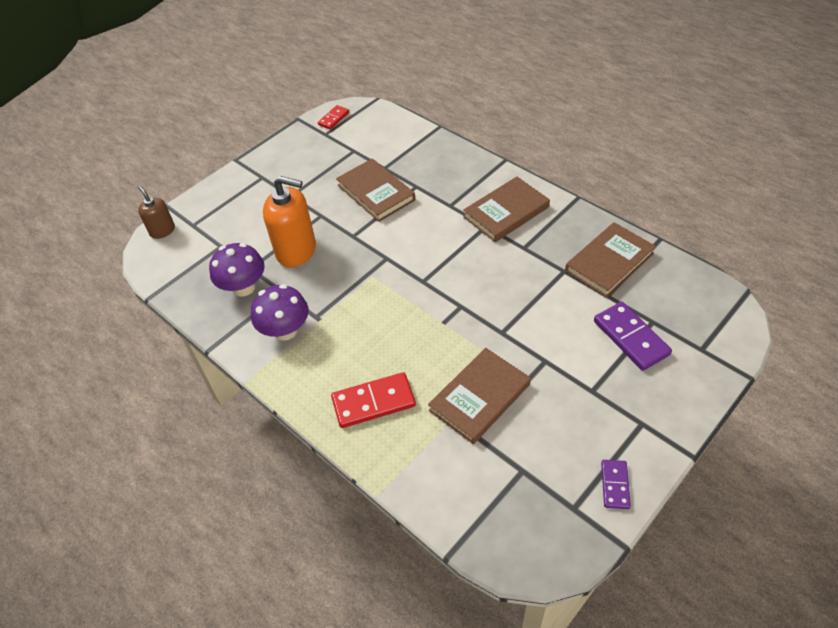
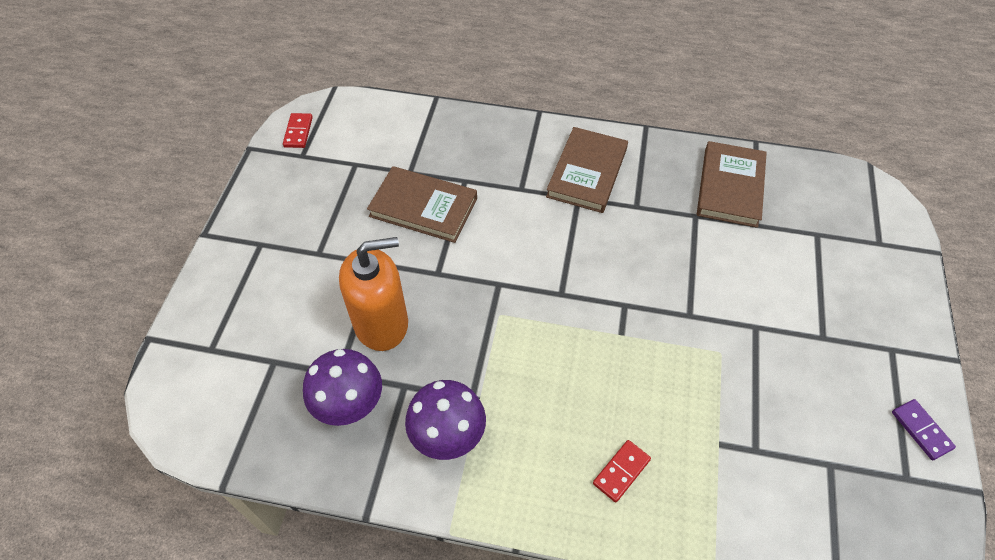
camera: 35 degrees left, 5 degrees up
brown soap dispenser [138,186,175,239] -> none
red domino [331,372,416,428] -> red domino [593,440,651,502], size x0.58
brown book [428,348,531,444] -> none
purple domino [594,302,672,371] -> none

